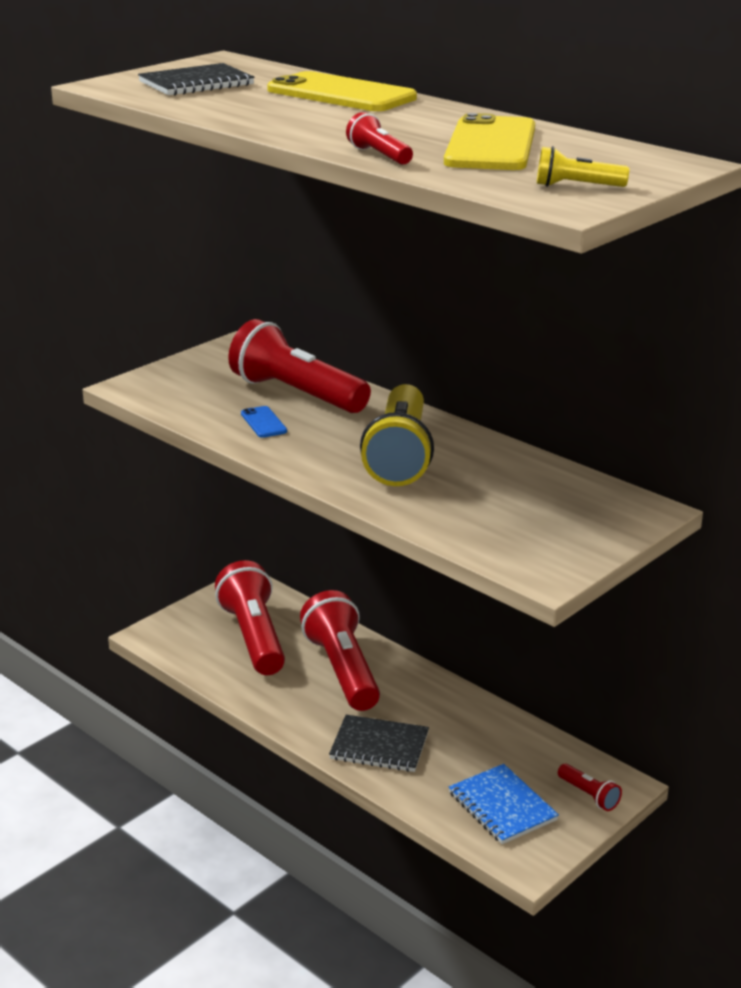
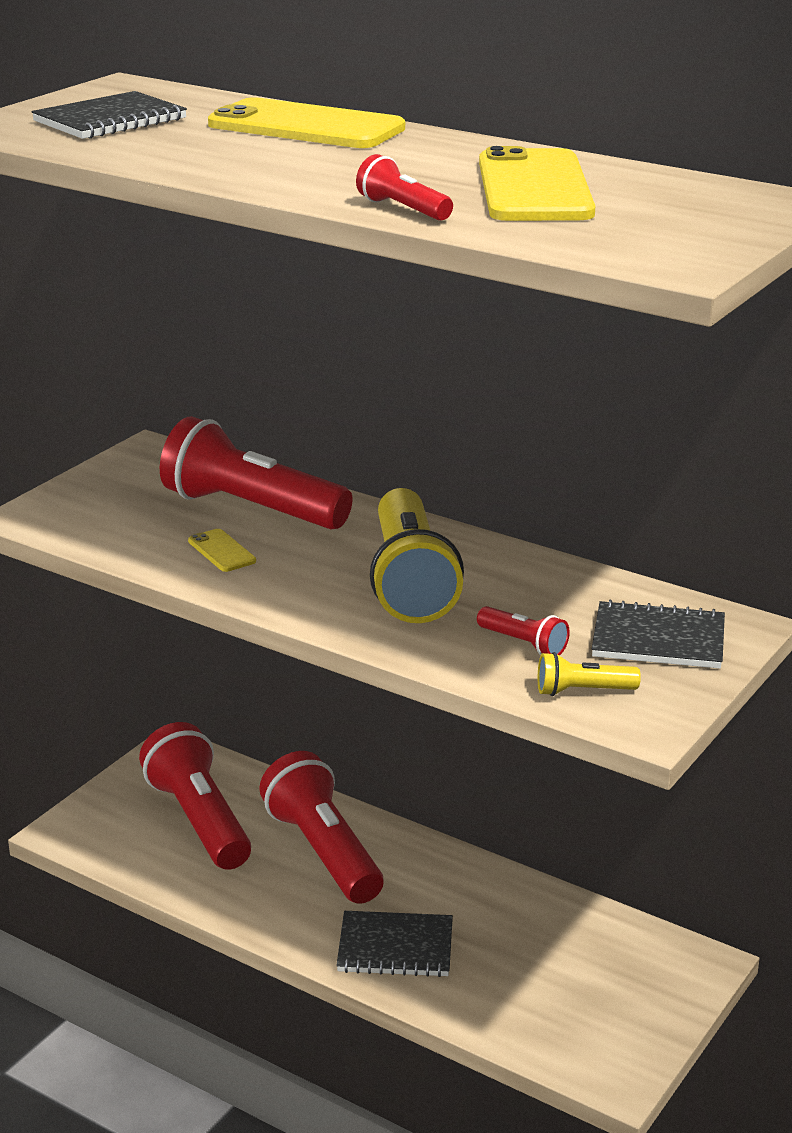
camera: 10 degrees left, 0 degrees up
blue phone [241,406,287,438] -> yellow phone [188,529,256,572]
blue notebook [449,764,559,844] -> none
yellow flashlight [537,146,629,187] -> yellow flashlight moved to [538,652,641,696]
red flashlight [558,764,622,811] -> red flashlight moved to [477,606,570,656]
none -> black notebook [592,600,725,668]

